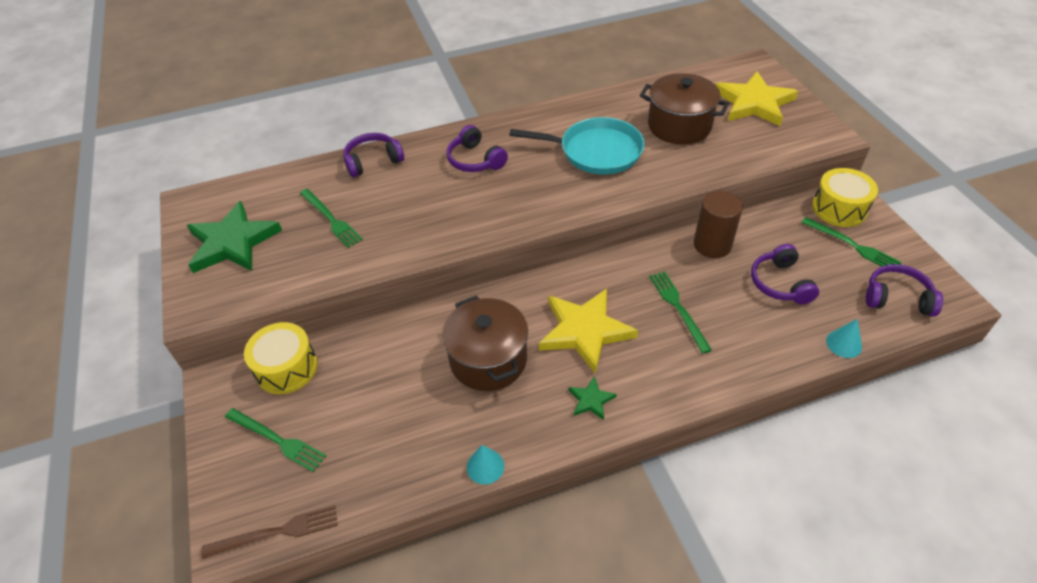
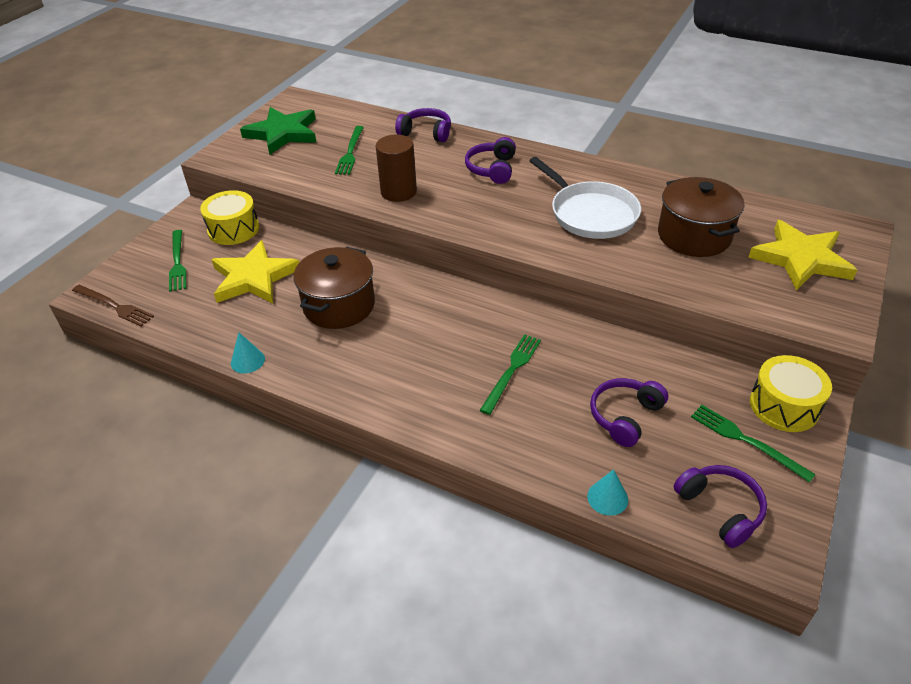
camera: 45 degrees right, 5 degrees down
turquoise pan [509,117,645,174] -> white pan [529,157,641,239]
yellow star [539,289,638,374] -> yellow star moved to [211,240,299,303]
green star [569,376,617,420] -> none
brown cylinder [694,191,743,258] -> brown cylinder moved to [376,135,417,202]
green fork [801,217,902,273] -> green fork turned 135 degrees clockwise [691,405,816,483]

